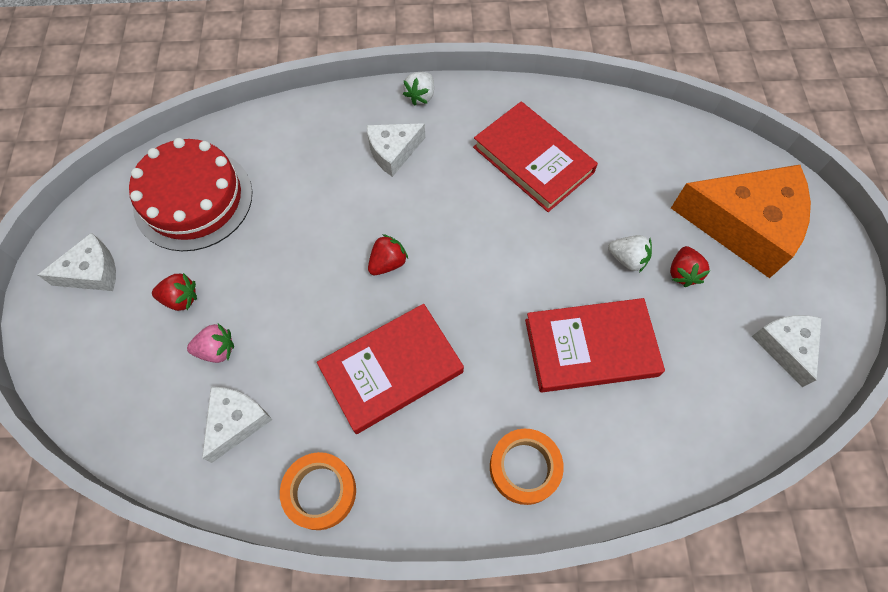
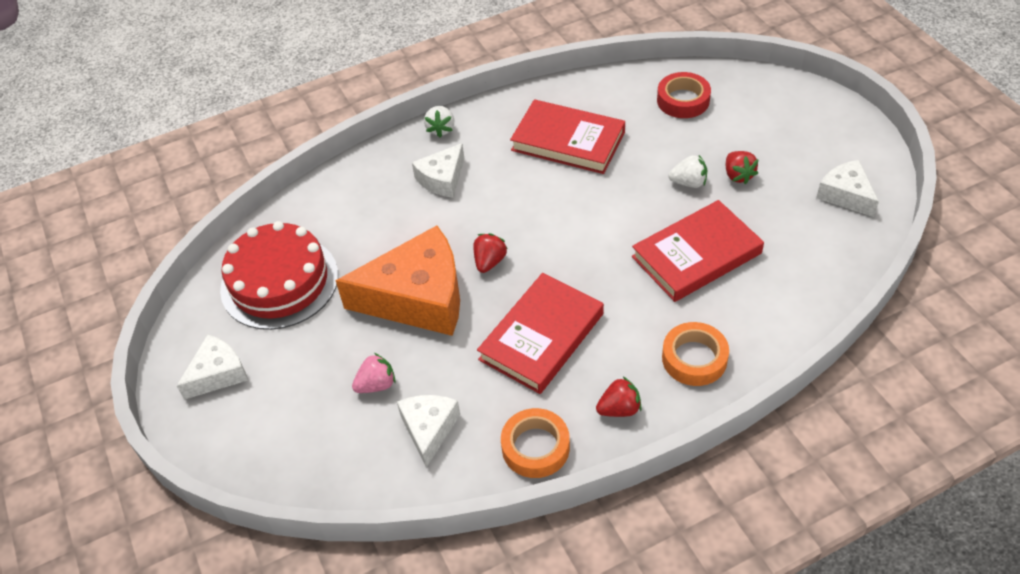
camera: 20 degrees left, 15 degrees down
red strawberry [152,273,197,311] -> red strawberry moved to [596,377,642,417]
orange cheese [671,165,811,278] -> orange cheese moved to [335,226,460,336]
none -> red tape [657,72,711,118]

